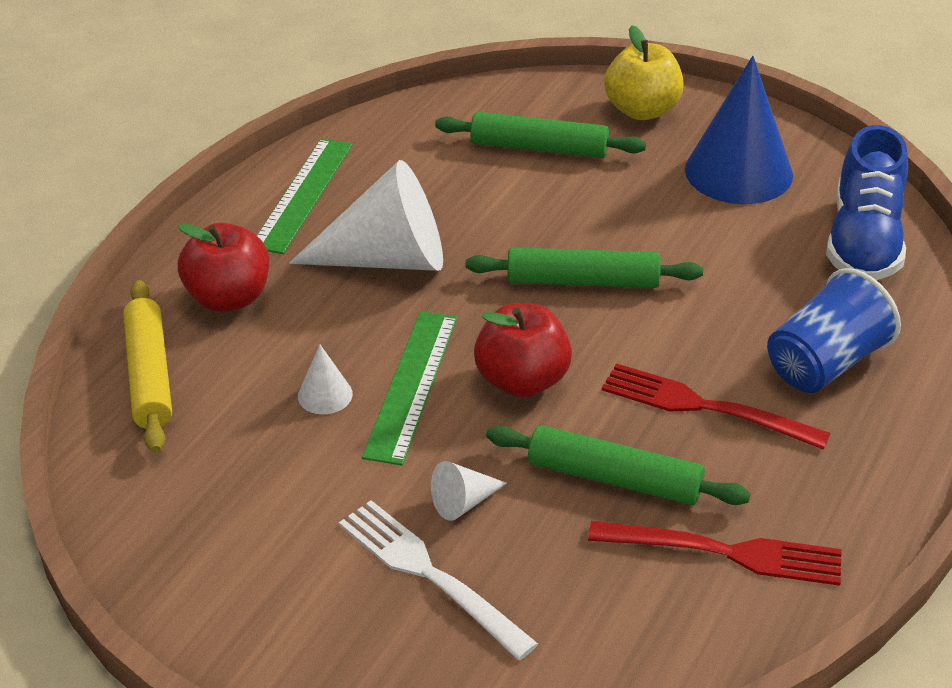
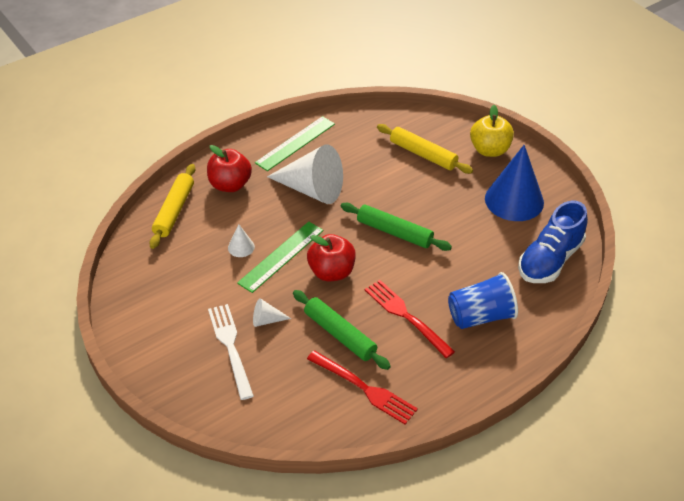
camera: 25 degrees right, 5 degrees up
green rolling pin [435,112,646,158] -> yellow rolling pin [377,124,473,174]

